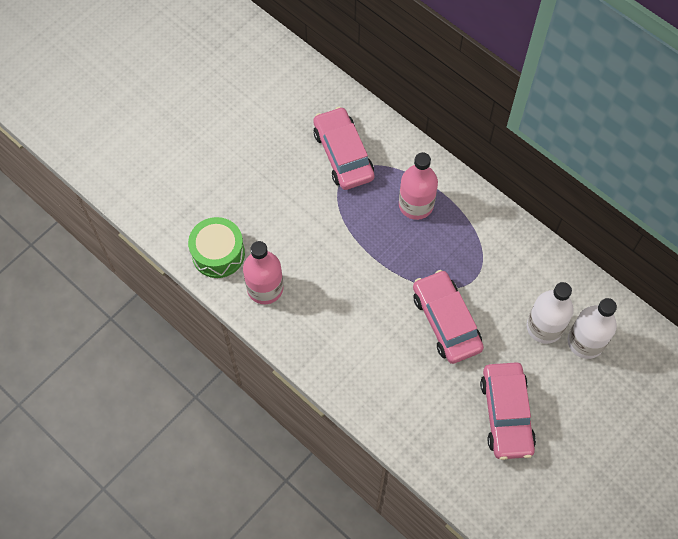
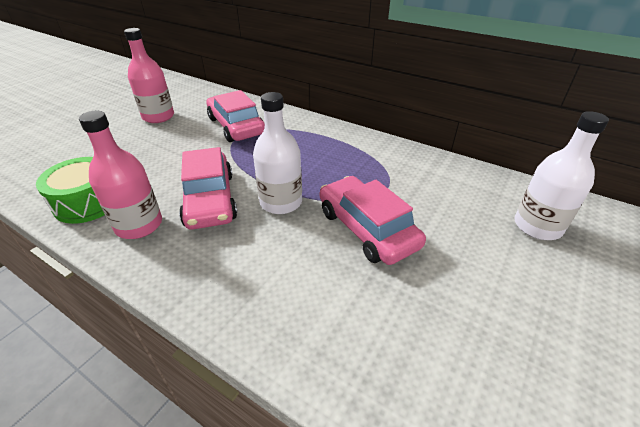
camera: 10 degrees left, 25 degrees down
pink bottle [399,152,438,220] -> pink bottle moved to [124,28,174,123]
pink car [480,362,536,460] -> pink car moved to [179,147,237,230]
white bottle [527,282,574,344] -> white bottle moved to [253,92,302,214]

